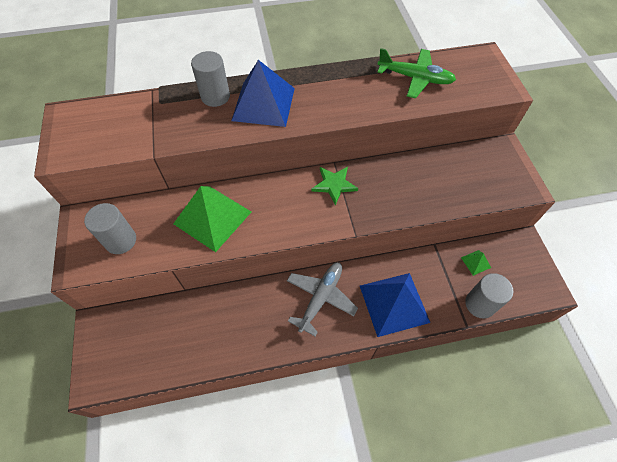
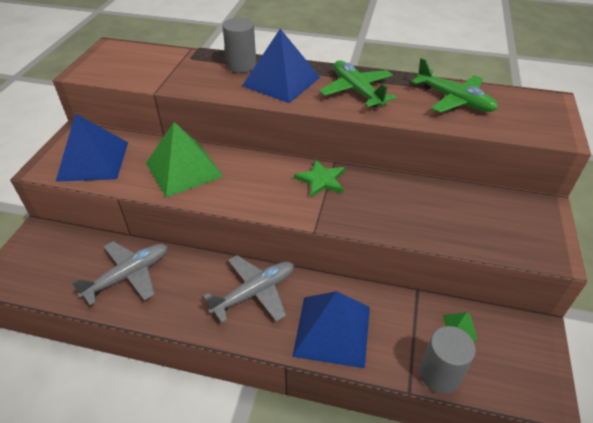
camera: 25 degrees right, 15 degrees down
grey cylinder [84,203,136,254] -> blue pyramid [56,113,128,182]
none -> grey plane [72,241,168,305]
none -> green plane [319,61,396,107]

